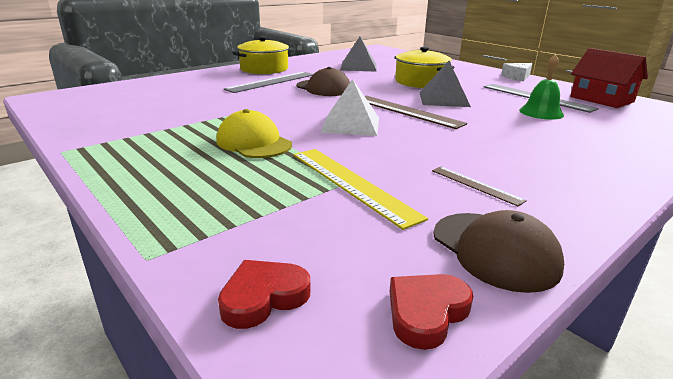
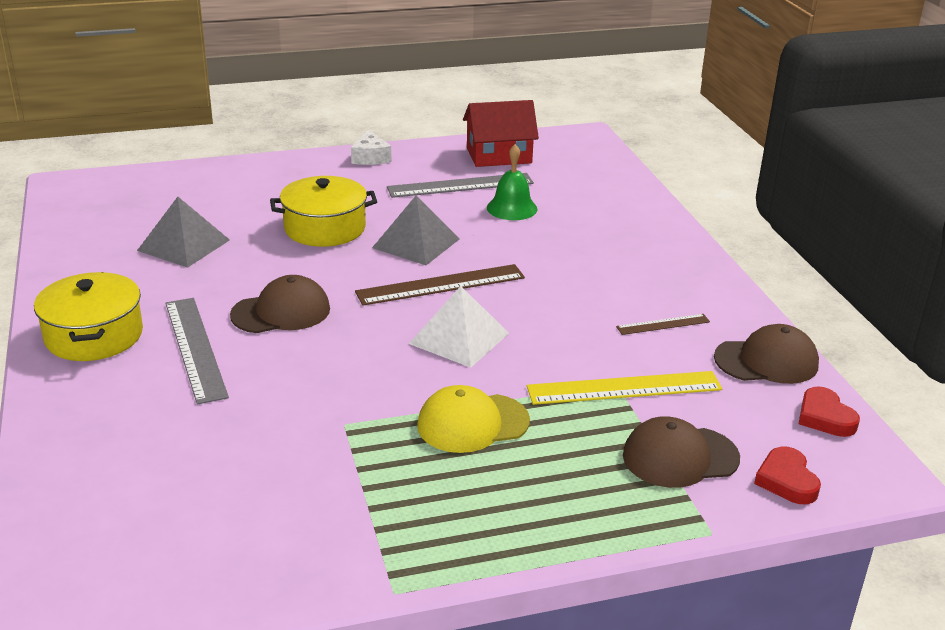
camera: 65 degrees left, 5 degrees up
none -> brown cap [623,416,740,488]

